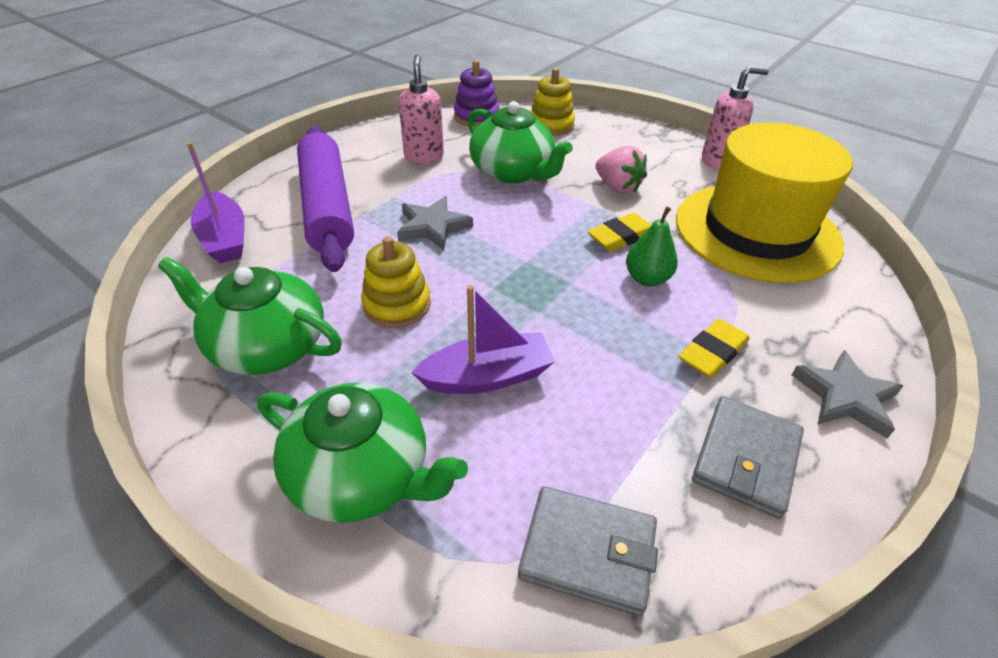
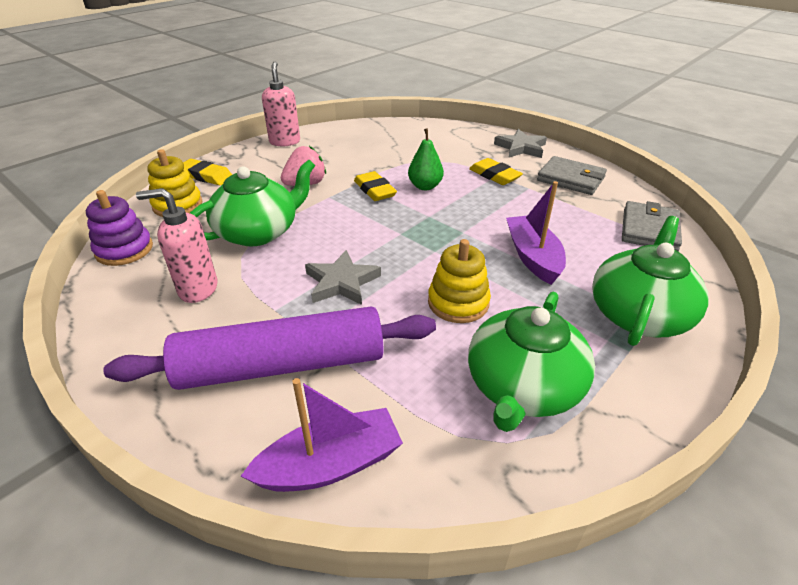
camera: 85 degrees left, 5 degrees down
yellow hat [676,123,853,283] -> none
none -> yellow eraser [183,159,232,186]

